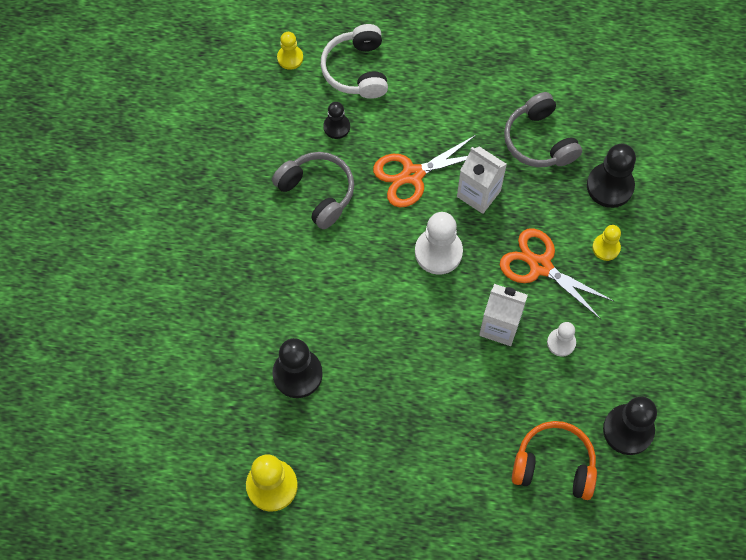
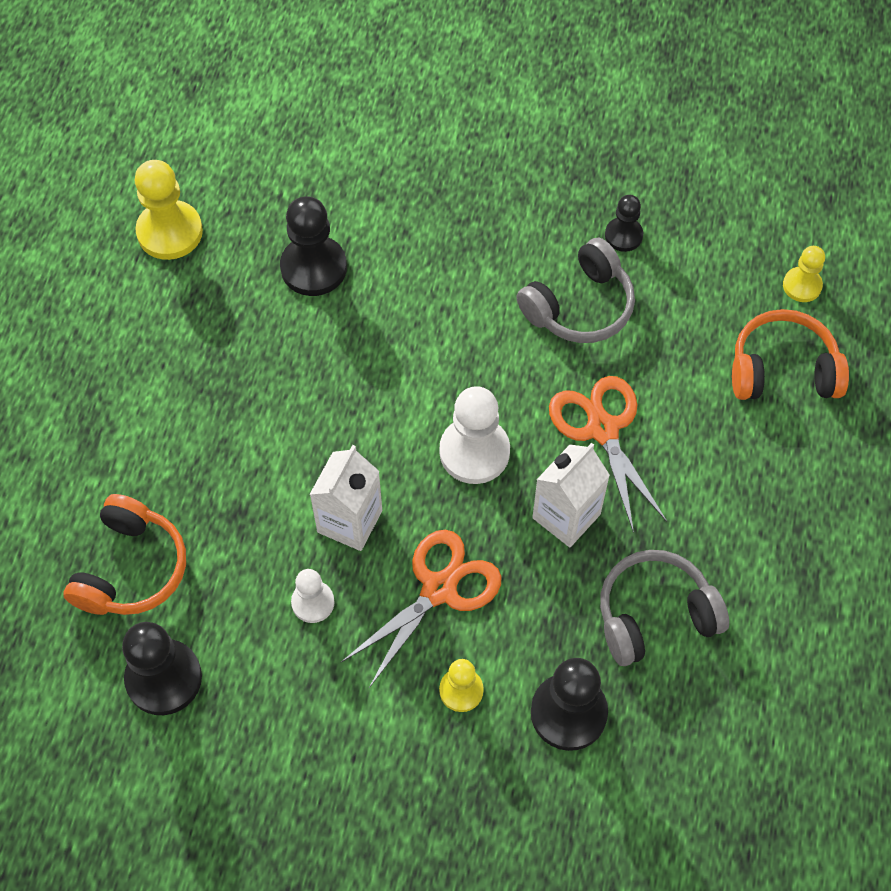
camera: 95 degrees right, 5 degrees down
white headphones [321,24,388,99] -> orange headphones [732,309,849,400]
black pawn [323,102,350,139] -> black pawn moved to [605,195,643,252]

